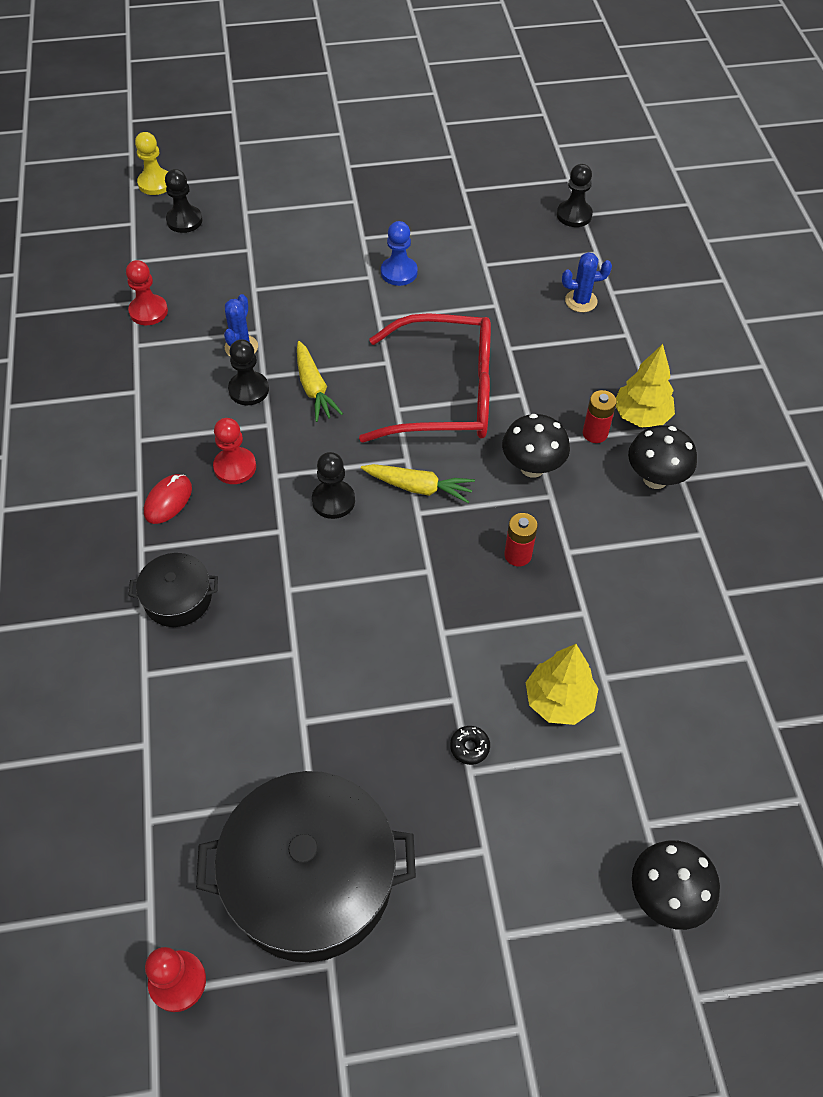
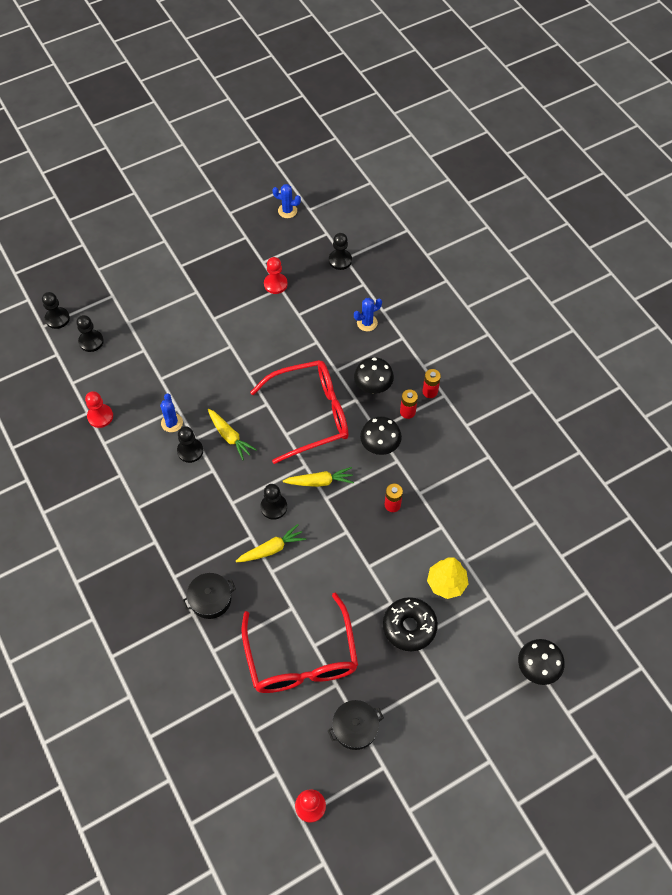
camera: 20 degrees left, 5 degrees up
yellow pawn [135,132,168,195] -> black pawn [42,292,70,329]
red mouse [144,474,192,524] -> none
black pot [196,771,416,962] -> black pot [328,700,384,750], size x0.49
red pawn [213,418,256,484] -> red pawn moved to [264,257,288,294]
blue pawn [381,221,418,286] -> none
black donut [450,726,490,765] -> black donut [383,597,438,651], size x2.38
yellow tree [616,344,675,428] -> red battery [422,369,441,398]
black mushroom [628,425,697,489] -> black mushroom moved to [354,357,394,394]
none -> yellow carrot [236,524,306,562]
none -> red glasses [241,593,358,693]
none -> blue cactus [272,184,301,218]

